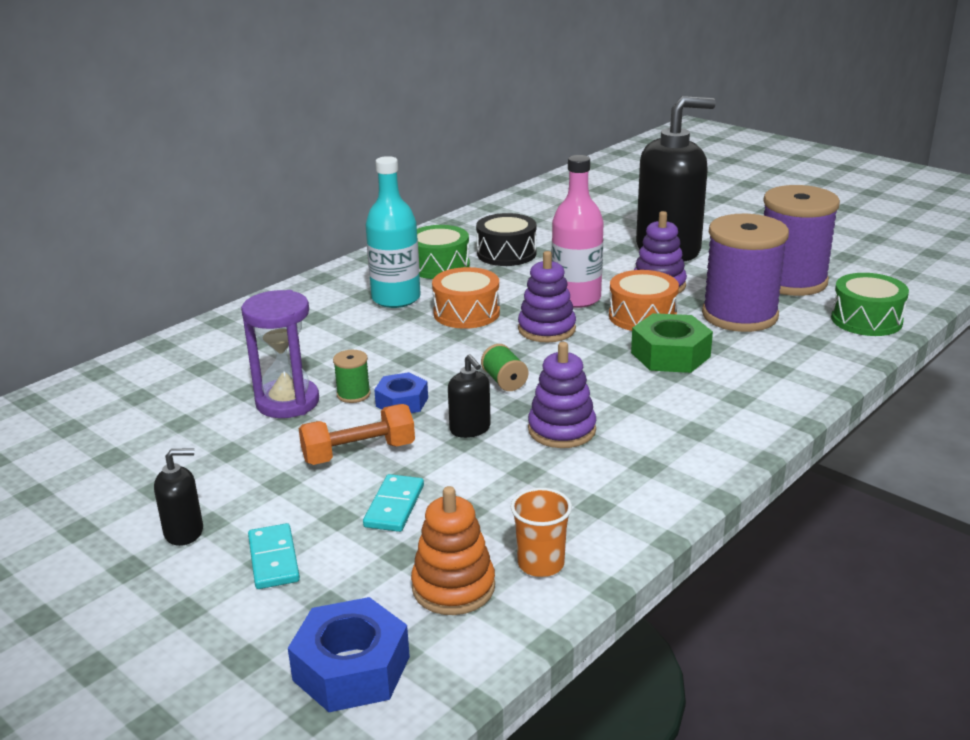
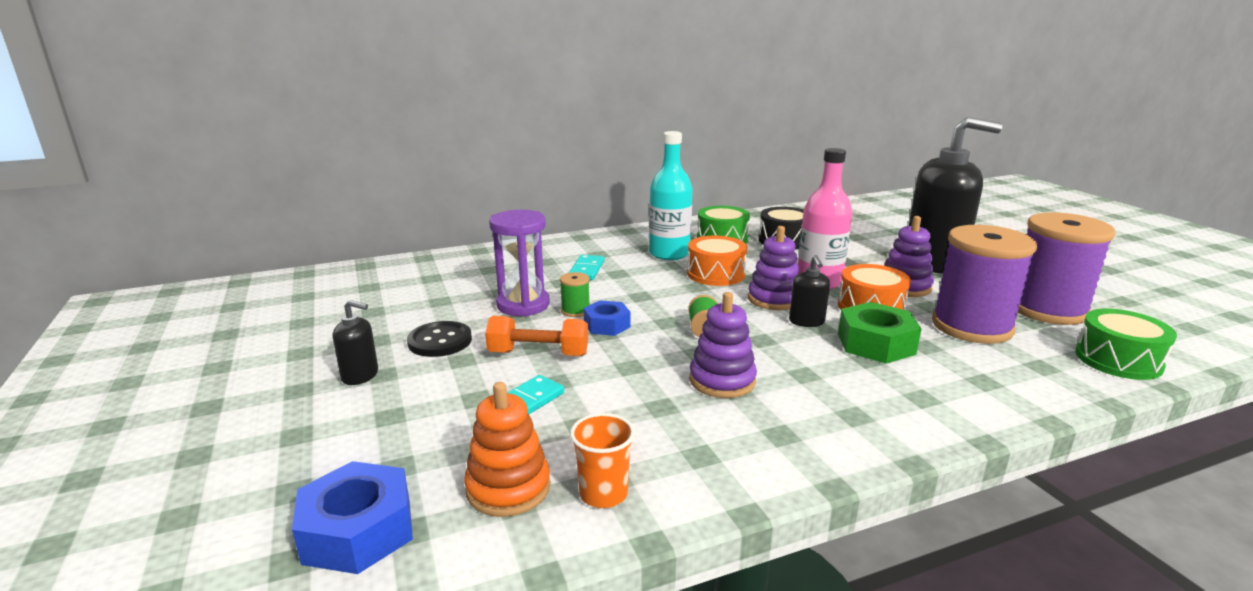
camera: 25 degrees right, 5 degrees down
turquoise domino [248,523,300,589] -> turquoise domino moved to [569,255,604,280]
black soap dispenser [448,354,491,438] -> black soap dispenser moved to [789,255,830,327]
none -> black button [407,321,472,357]

